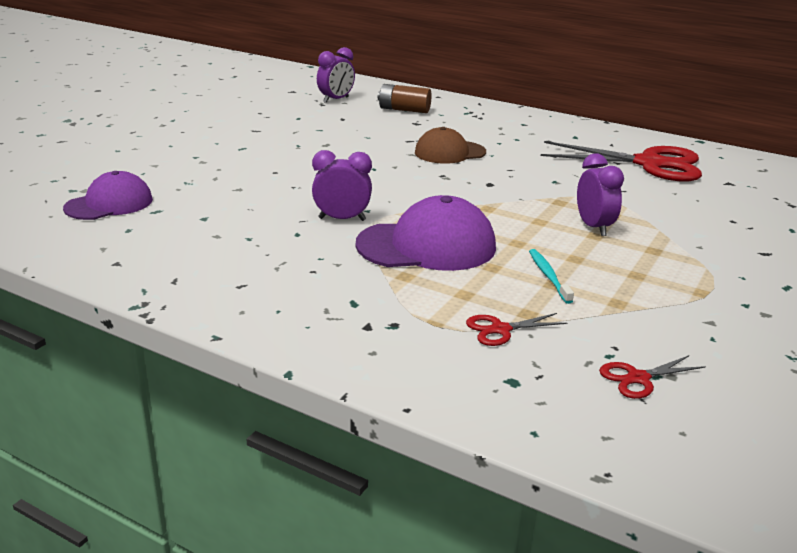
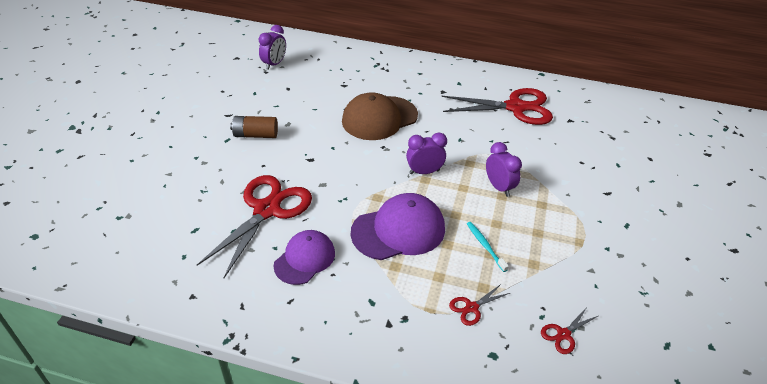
camera: 15 degrees left, 15 degrees up
purple cap [63,171,153,220] -> purple cap moved to [274,230,335,285]
purple clock [312,150,372,221] -> purple clock moved to [406,132,447,174]
brown battery [378,84,432,113] -> brown battery moved to [230,116,278,138]
brown cap [415,127,486,164] -> brown cap [342,92,418,140], size x1.50
none -> red scissors [197,175,312,278]

